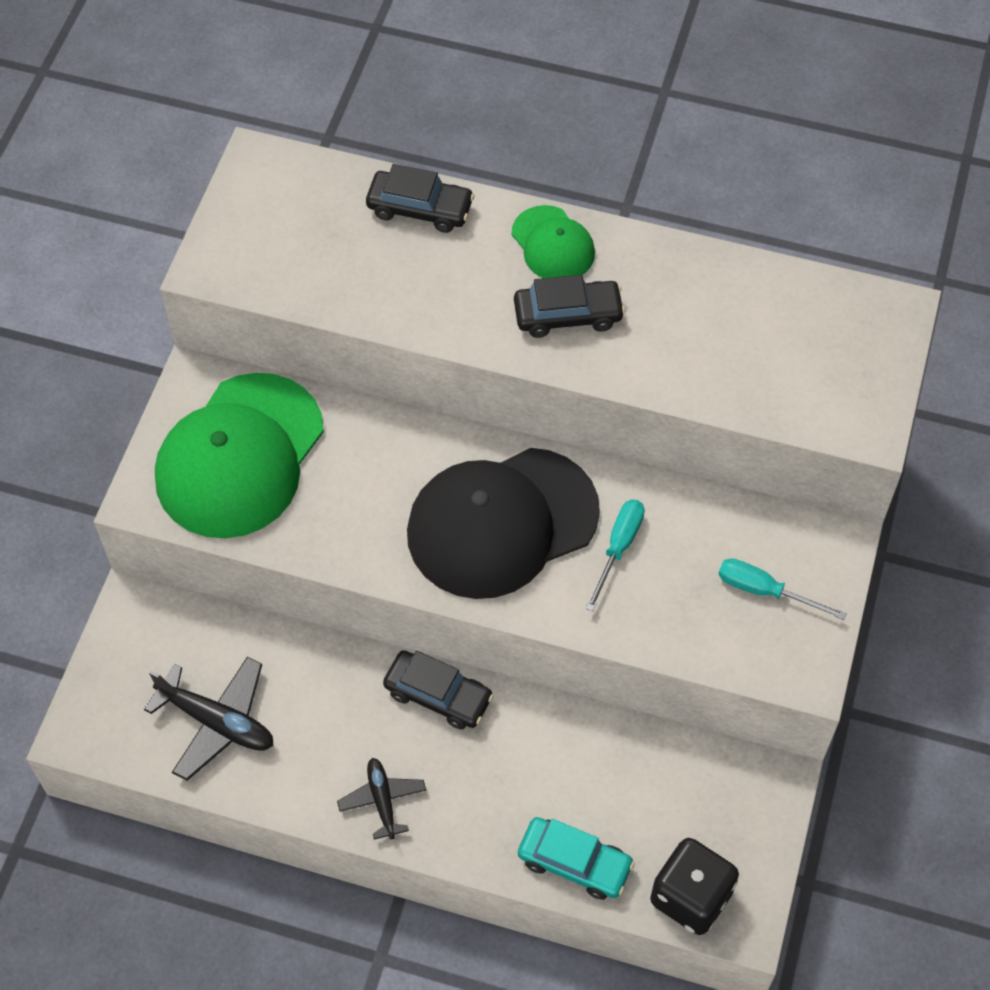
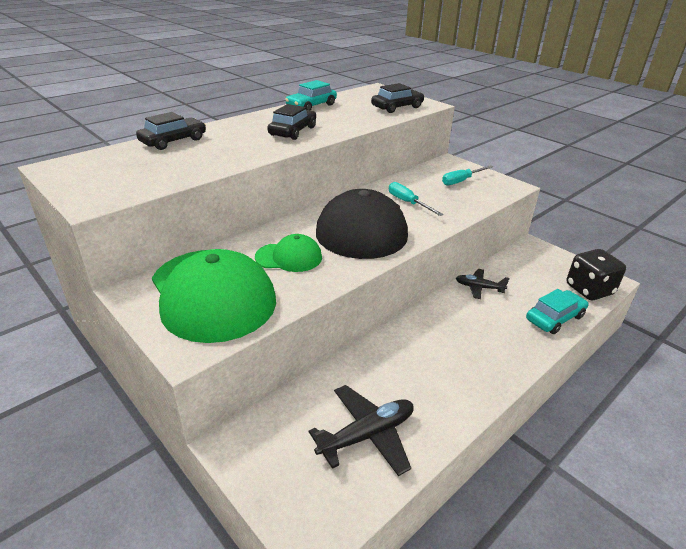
camera: 60 degrees left, 25 degrees down
black plane [337,758,426,840] -> black plane moved to [456,269,510,299]
black car [383,650,493,730] -> black car moved to [371,83,424,113]
green cap [511,205,595,278] -> green cap moved to [255,234,322,272]
none -> turquoise car [285,80,337,110]

